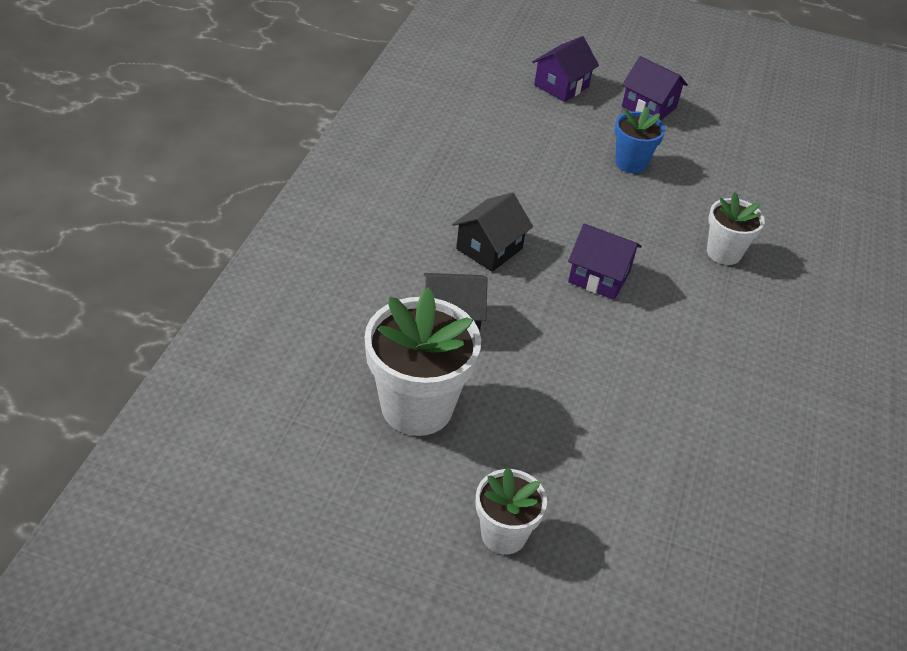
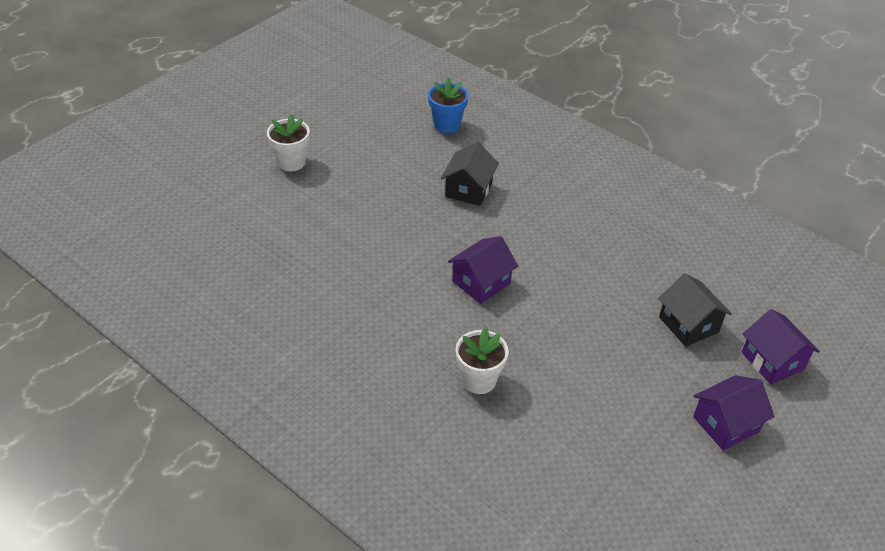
camera: 115 degrees right, 0 degrees up
white flower pot [365,288,481,436] -> none
black house [452,193,533,272] -> black house moved to [658,274,732,347]
blue flower pot [615,107,665,173] -> blue flower pot moved to [428,78,468,133]

